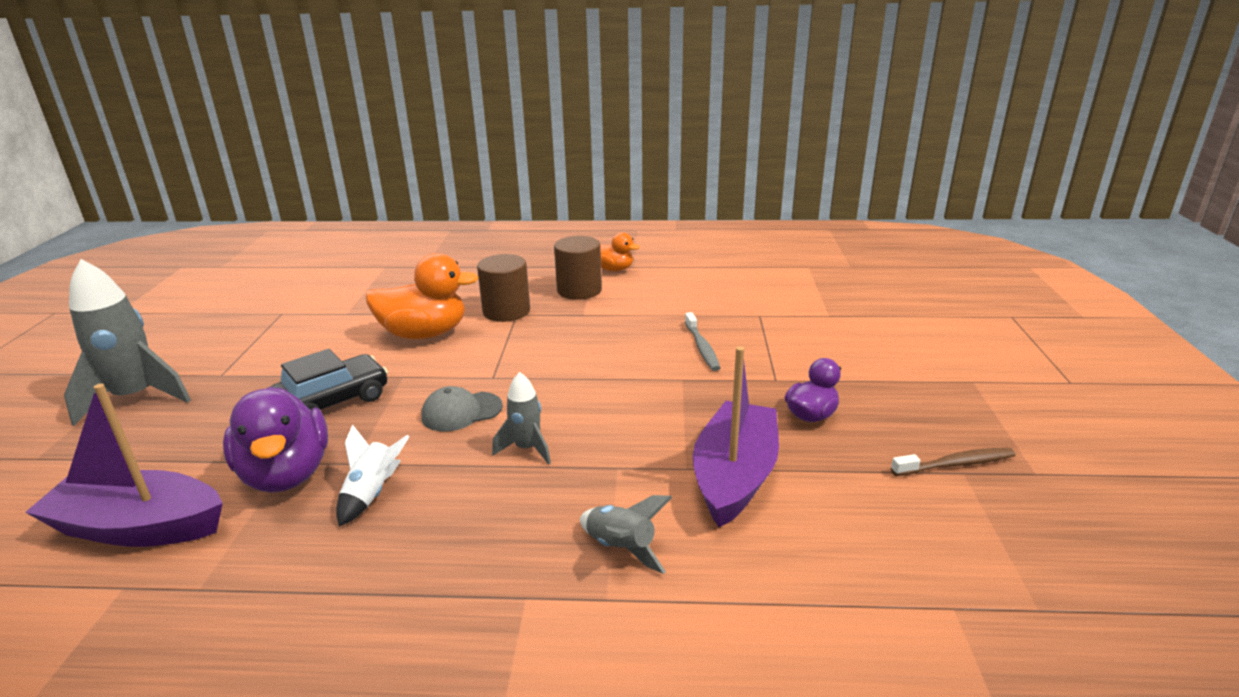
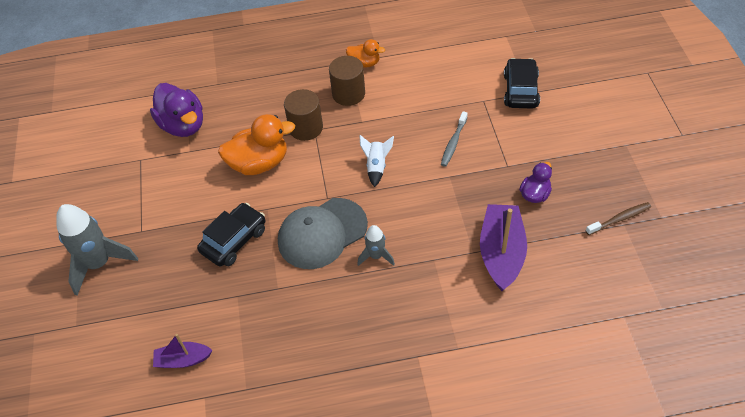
camera: 10 degrees left, 25 degrees up
purple boat [25,383,223,547] -> purple boat [153,334,213,368], size x0.56
purple duck [223,387,328,493] -> purple duck moved to [150,83,203,137]
white rocket [336,424,410,526] -> white rocket moved to [359,135,394,187]
grey cap [421,386,503,431] -> grey cap [278,198,368,269], size x1.85
grey rocket [580,495,672,574] -> none
grey toothbrush [685,312,720,371] -> grey toothbrush turned 45 degrees clockwise [441,111,468,167]
none -> black car [504,58,540,109]

